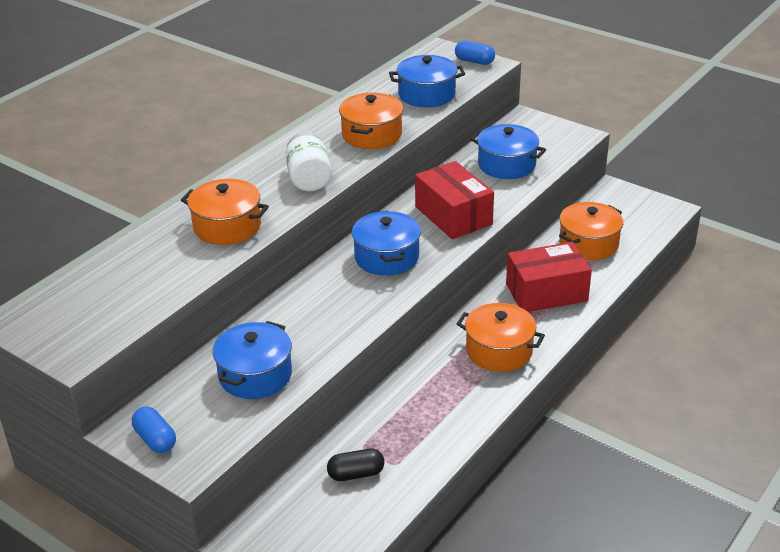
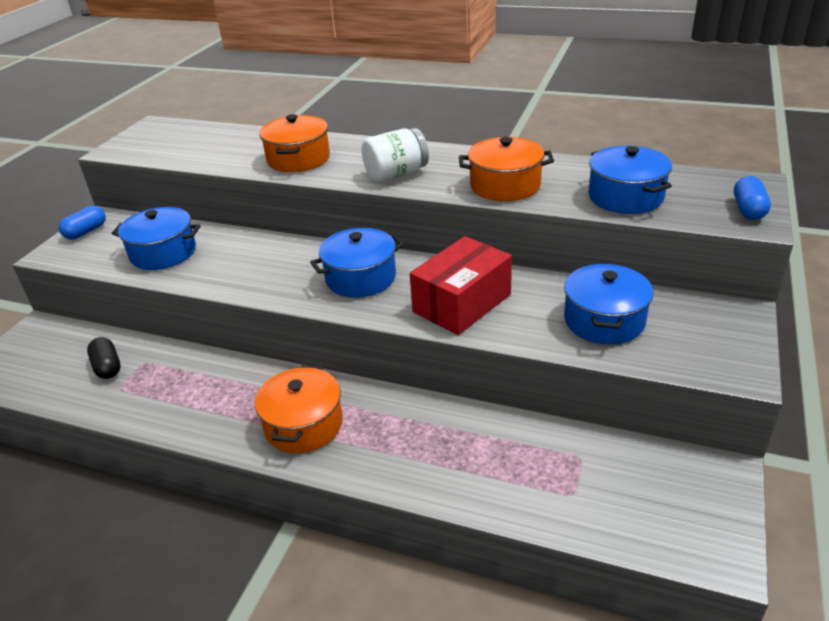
camera: 75 degrees right, 0 degrees up
red box [506,242,592,312] -> none
orange pot [559,202,623,260] -> none

